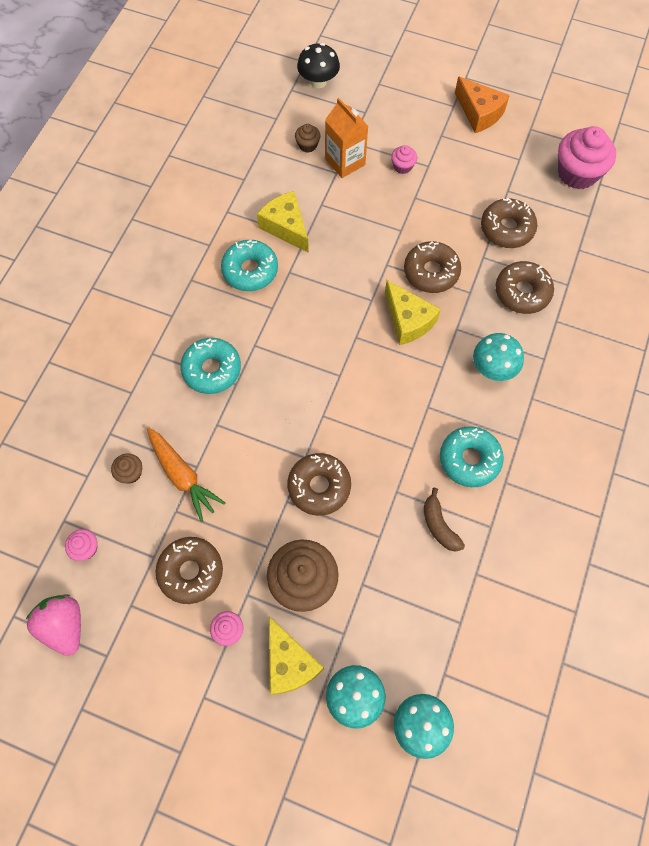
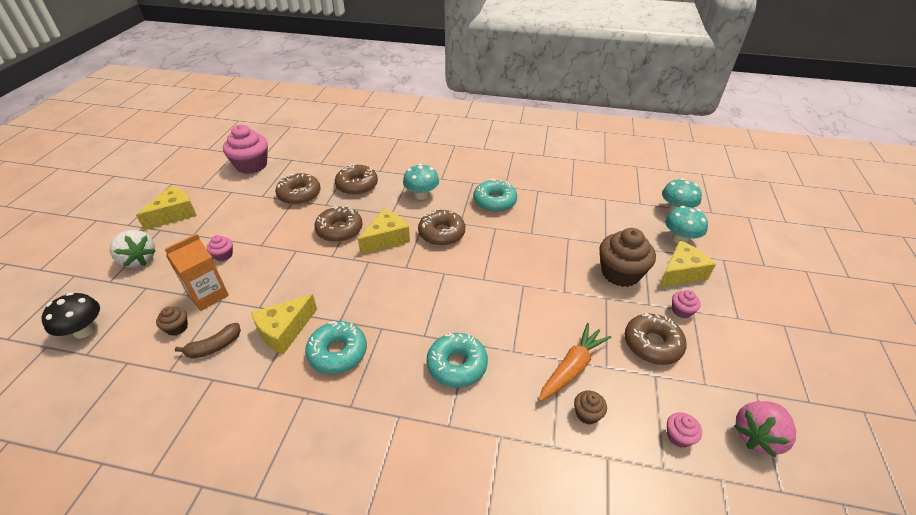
camera: 100 degrees left, 25 degrees down
brown donut [288,453,351,516] -> brown donut moved to [418,210,465,246]
brown banana [424,488,465,552] -> brown banana moved to [175,323,241,358]
orange cheese [455,76,510,133] -> yellow cheese [136,186,197,230]
none -> white strawberry [110,230,156,268]

